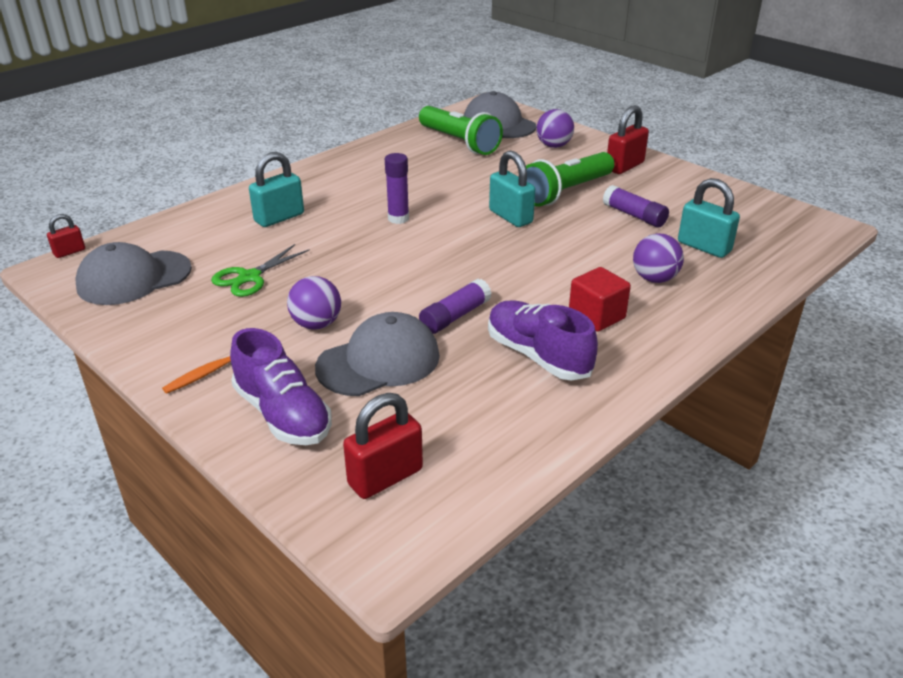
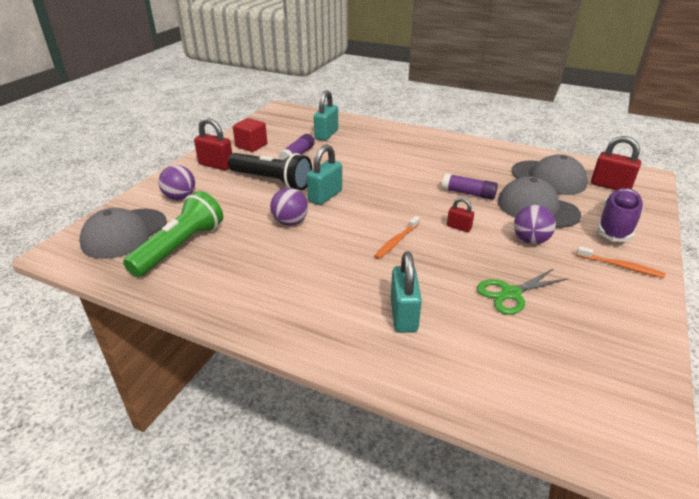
camera: 110 degrees left, 0 degrees up
red padlock [47,214,85,258] -> red padlock moved to [447,198,474,232]
grey cap [75,242,192,305] -> grey cap moved to [511,154,588,195]
green scissors [211,244,310,297] -> green scissors turned 135 degrees clockwise [477,268,568,315]
turquoise padlock [249,152,304,227] -> turquoise padlock turned 60 degrees clockwise [391,252,422,333]
purple glue stick [385,153,409,224] -> none
purple shoe [488,301,598,380] -> none
green flashlight [526,152,614,207] -> black flashlight [228,153,312,190]
red cube [569,267,631,332] -> red cube moved to [233,118,267,152]
purple ball [633,233,684,283] -> purple ball moved to [270,188,308,226]
none -> orange toothbrush [374,216,420,259]

